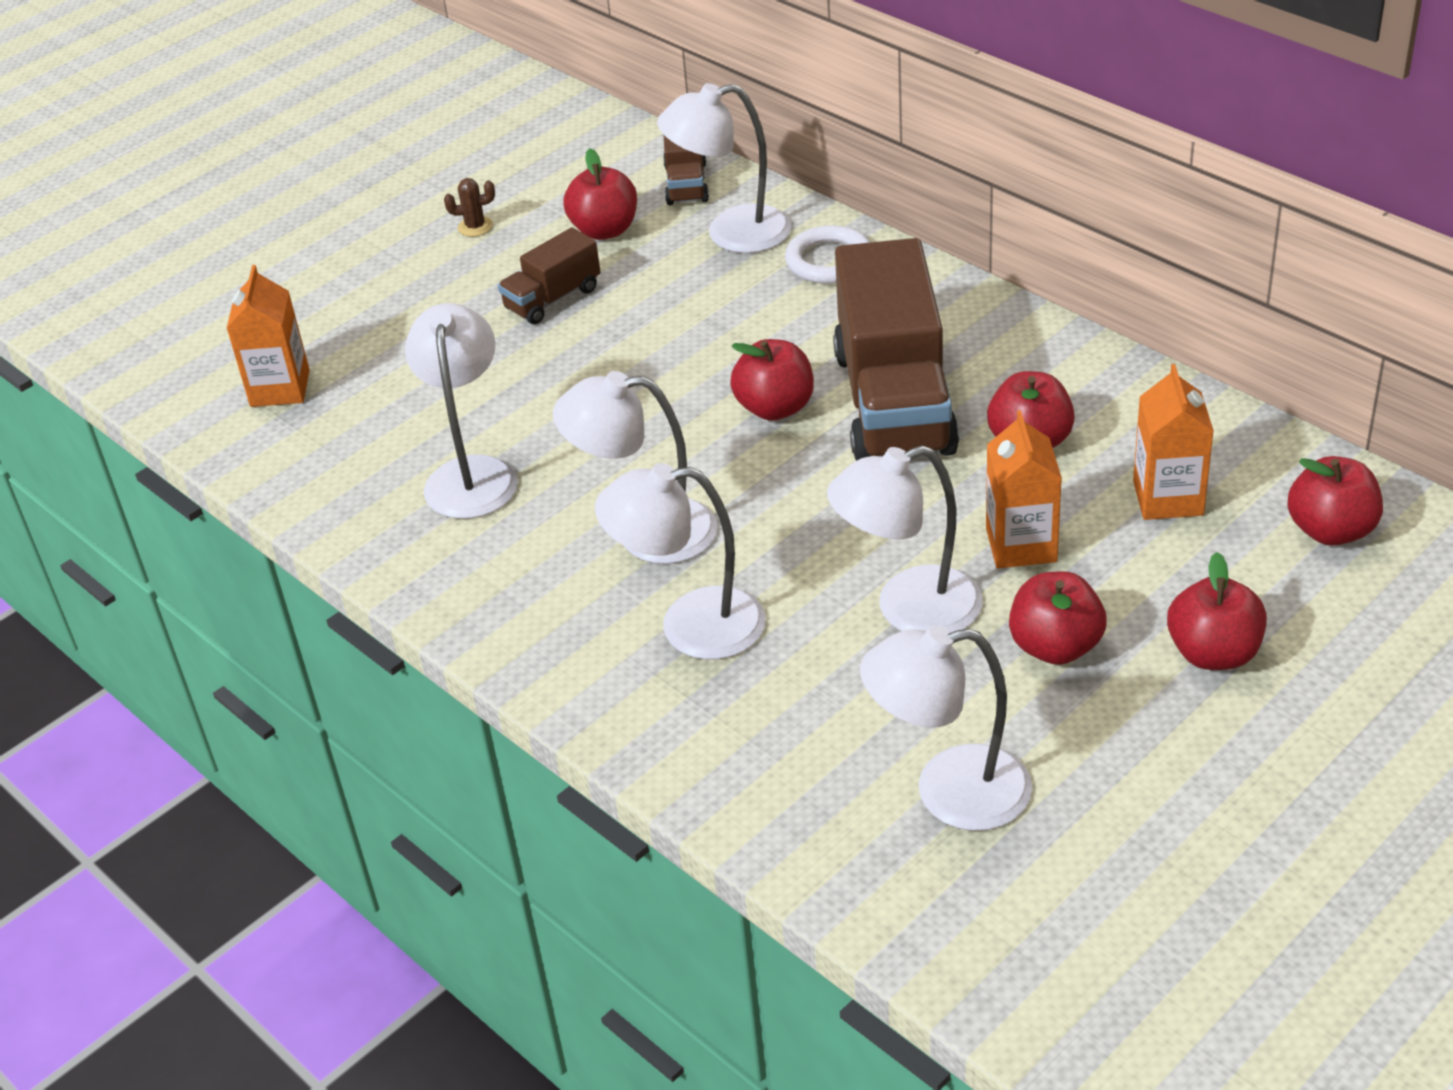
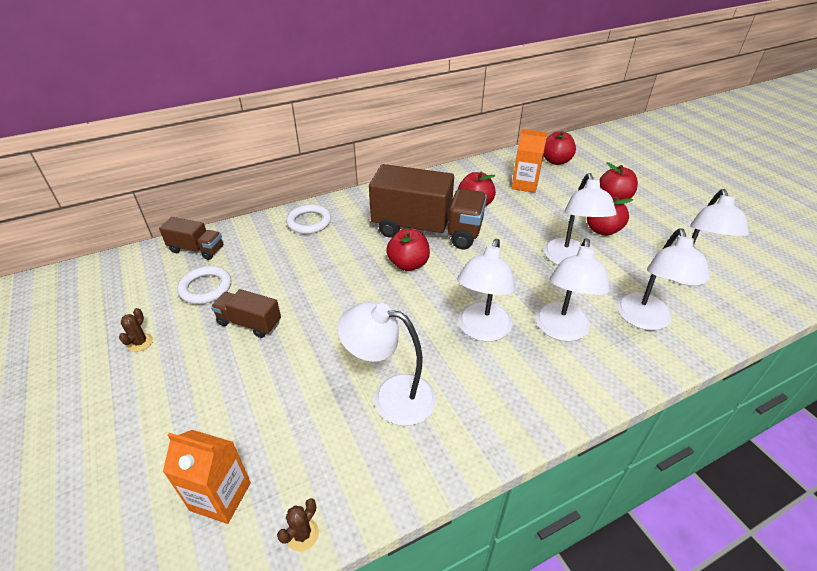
camera: 75 degrees left, 0 degrees up
brown truck [498,227,600,324] -> brown truck turned 135 degrees clockwise [211,289,281,338]
red apple [563,149,637,240] -> white ring [177,266,231,304]
white lamp [657,83,791,253] -> white lamp moved to [617,229,710,330]
orange carton [986,410,1062,569] -> none
none -> brown cactus [277,498,319,552]

